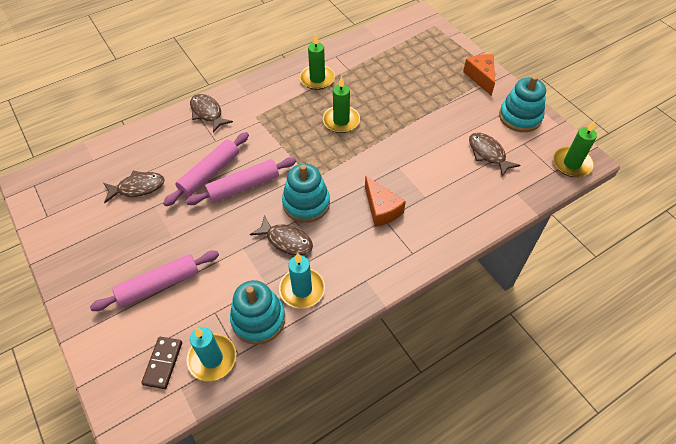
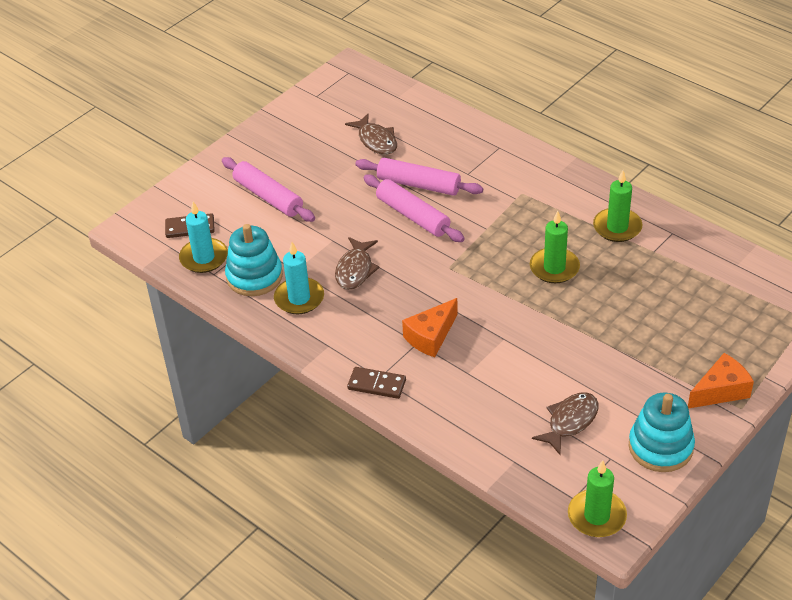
camera: 75 degrees right, 10 degrees down
brown fish [190,94,233,133] -> none
turquoise stacking toy [282,164,330,223] -> none
none -> brown domino [347,367,406,399]

